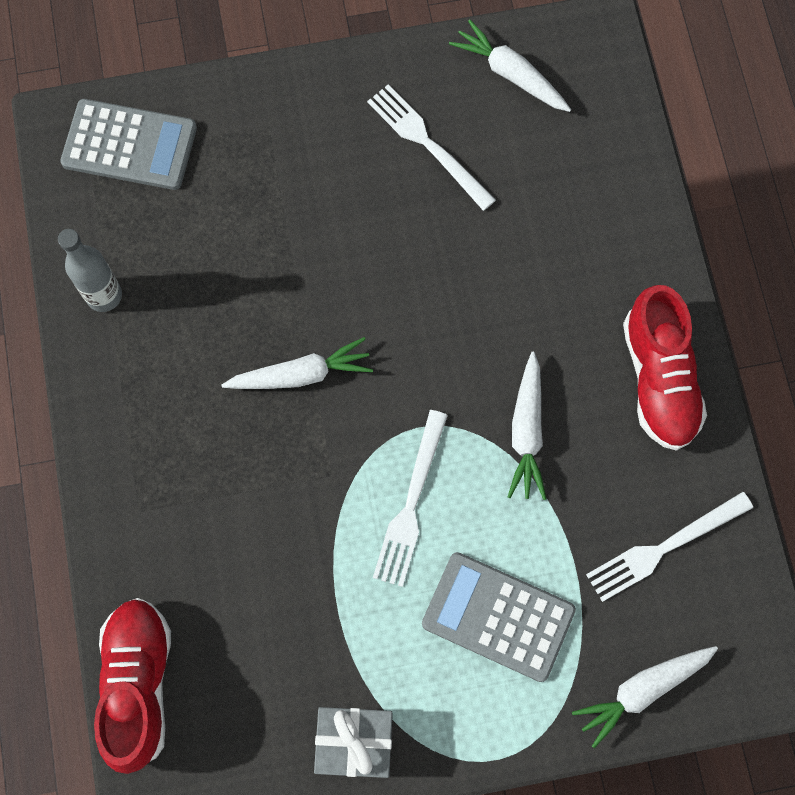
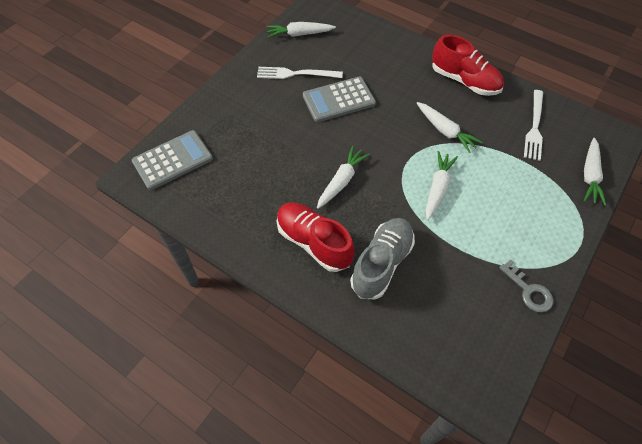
camera: 45 degrees left, 15 degrees down
grey bottle [58,229,122,312] -> none
red shoe [94,598,171,774] -> red shoe moved to [276,202,355,272]
grey gift [314,707,393,778] -> grey key [499,259,554,313]
white fork [373,410,448,587] -> white carrot [426,151,458,220]
grey calculator [422,552,576,682] -> grey calculator moved to [303,76,376,122]
none -> grey shoe [350,218,415,299]

